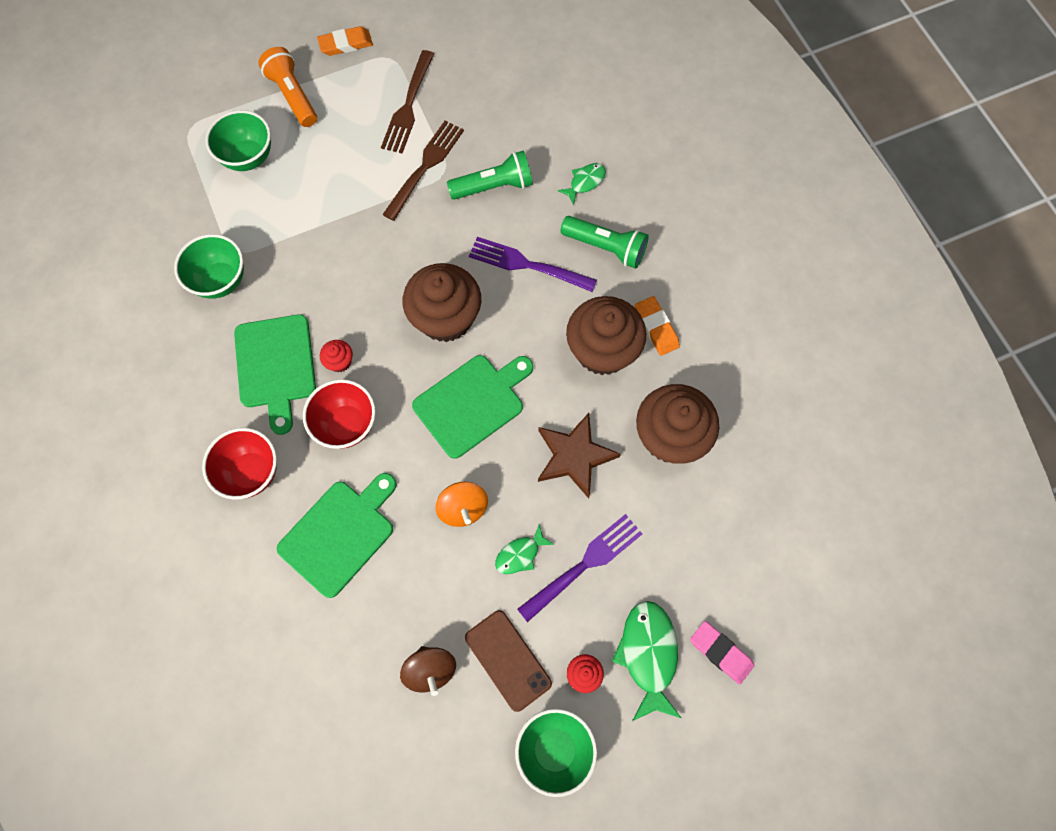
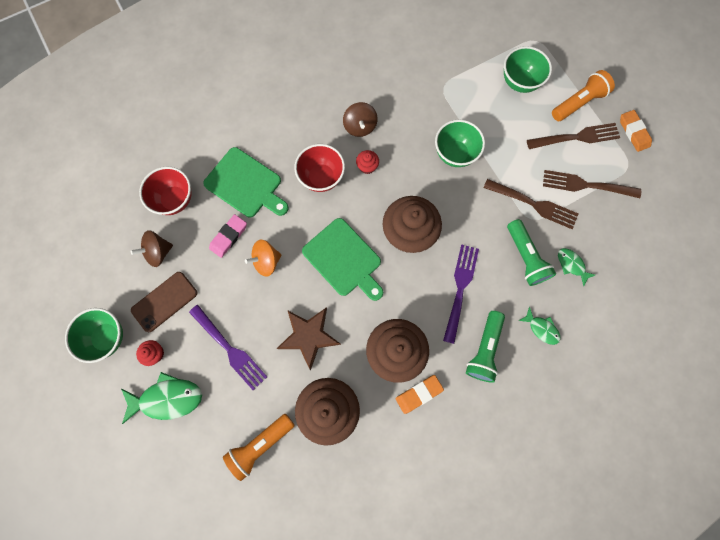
camera: 85 degrees right, 5 degrees up
green bowl [174,234,244,298] -> green bowl moved to [435,120,485,167]
red bowl [202,428,277,500] -> red bowl moved to [139,166,192,215]
green cutting board [234,314,316,435] -> brown spinning top [343,102,378,137]
green fish [495,525,554,574] -> green fish moved to [558,248,595,286]
pink eraser [690,621,755,684] -> pink eraser moved to [209,214,247,258]
none -> orange flashlight [223,414,295,481]
none -> brown fork [527,123,620,149]

